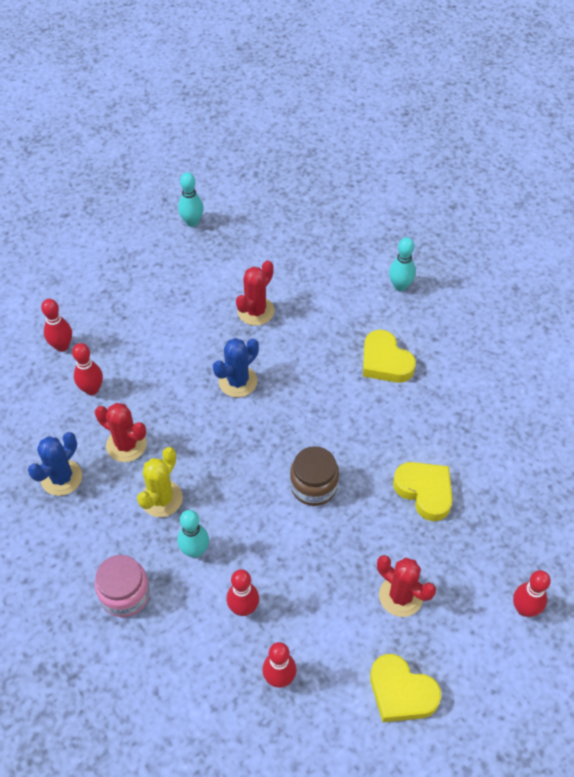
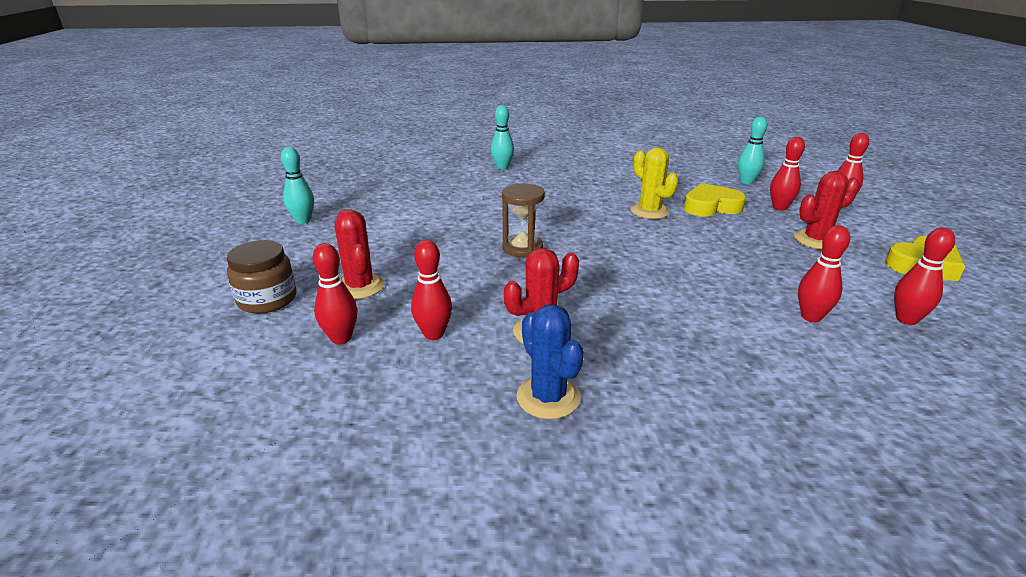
camera: 60 degrees left, 25 degrees down
pink jar [95,555,150,617] -> none
yellow cactus [137,447,183,517] -> yellow cactus moved to [631,147,678,219]
turquoise bowling pin [177,510,209,558] -> turquoise bowling pin moved to [738,116,768,184]
blue cactus [213,338,259,398] -> brown hourglass [502,184,545,258]
red cactus [236,261,274,326] -> red cactus moved to [335,210,385,299]
brown jar [290,446,339,506] -> brown jar moved to [227,240,297,313]
yellow heart [363,330,416,383] -> none
none -> red bowling pin [770,137,805,211]

